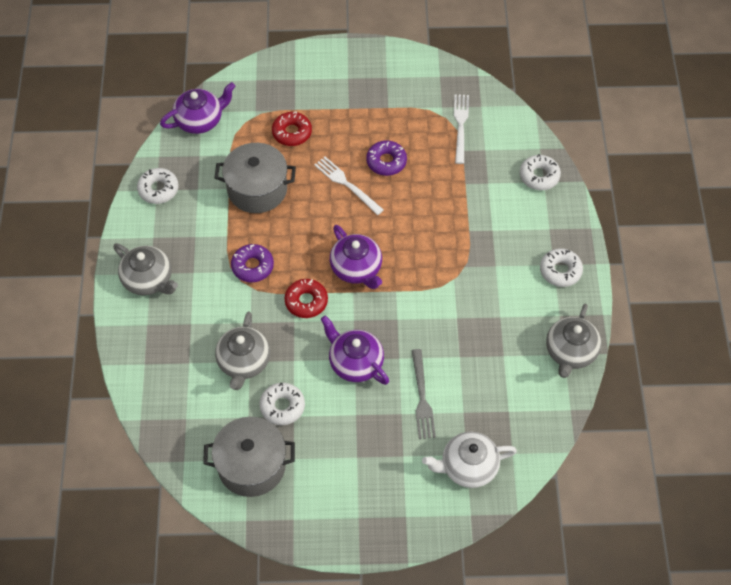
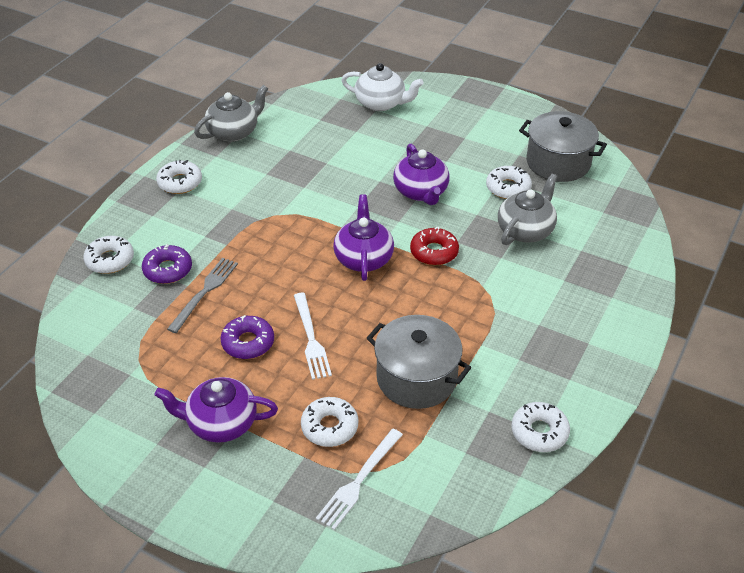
camera: 150 degrees left, 15 degrees down
grey teapot [113,243,178,295] -> none
purple teapot [160,82,235,134] -> purple teapot moved to [154,377,278,443]
purple donut [231,244,274,282] -> purple donut moved to [142,244,192,284]
red donut [272,111,312,146] -> white donut [301,397,358,447]
grey fork [412,349,436,439] -> grey fork moved to [167,258,238,333]
white fork [454,94,469,164] -> white fork moved to [316,429,403,530]

